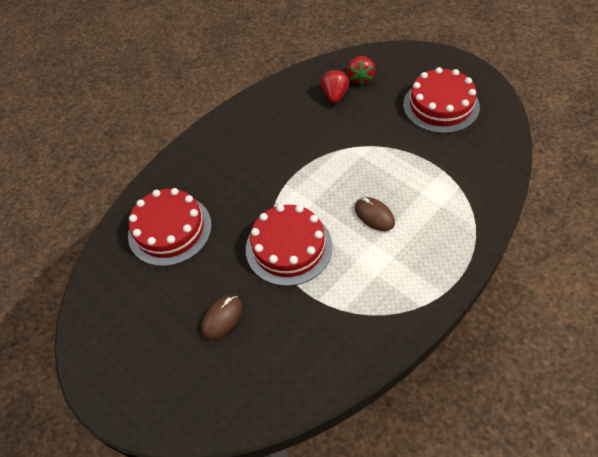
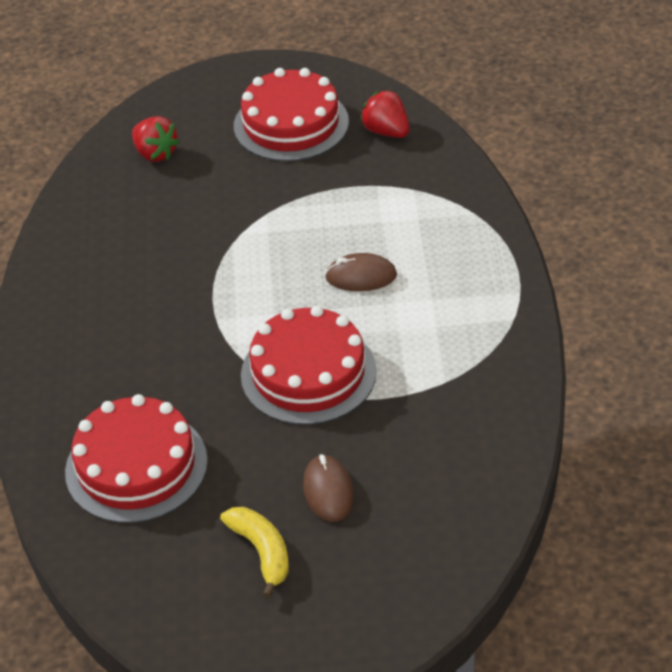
camera: 50 degrees left, 10 degrees down
red strawberry [321,69,349,103] -> red strawberry moved to [360,90,409,138]
none -> yellow banana [220,507,289,598]

